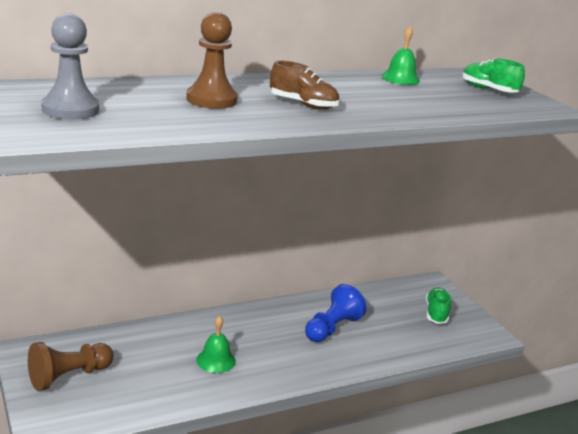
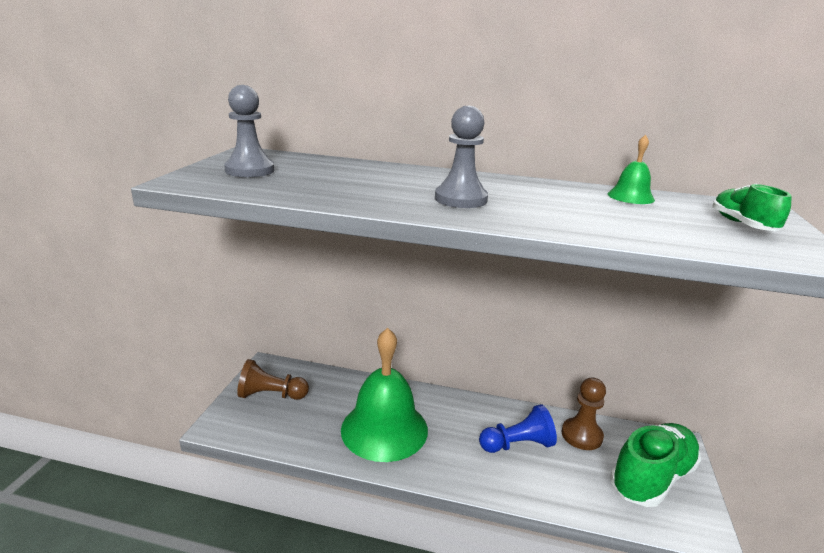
camera: 40 degrees right, 0 degrees up
brown pawn [186,12,238,109] -> brown pawn moved to [561,378,606,450]
green bell [196,316,236,373] -> green bell [341,328,428,462], size x2.38
brown shoe [270,60,339,109] -> grey pawn [435,106,488,208]
green shoe [426,288,451,324] -> green shoe [610,423,701,507], size x1.90

